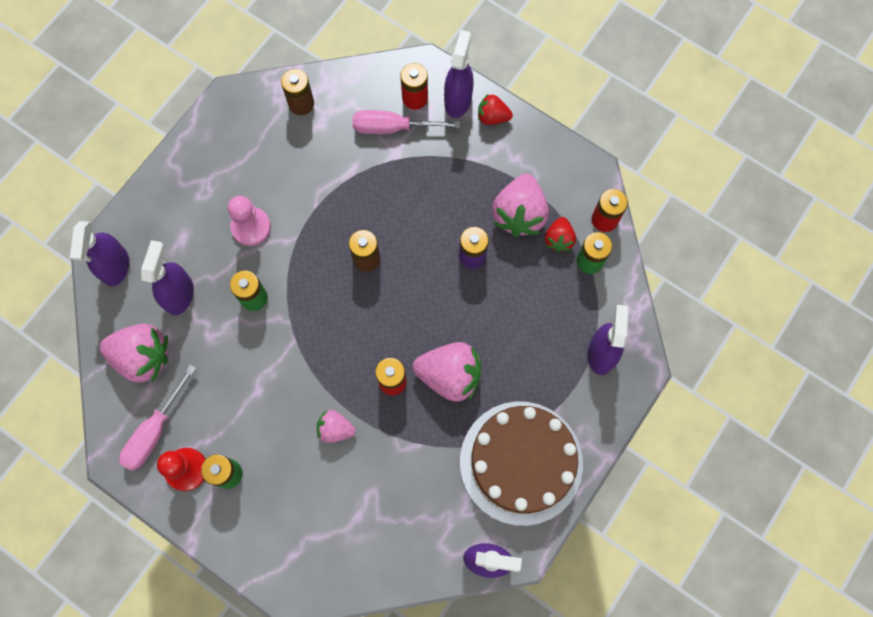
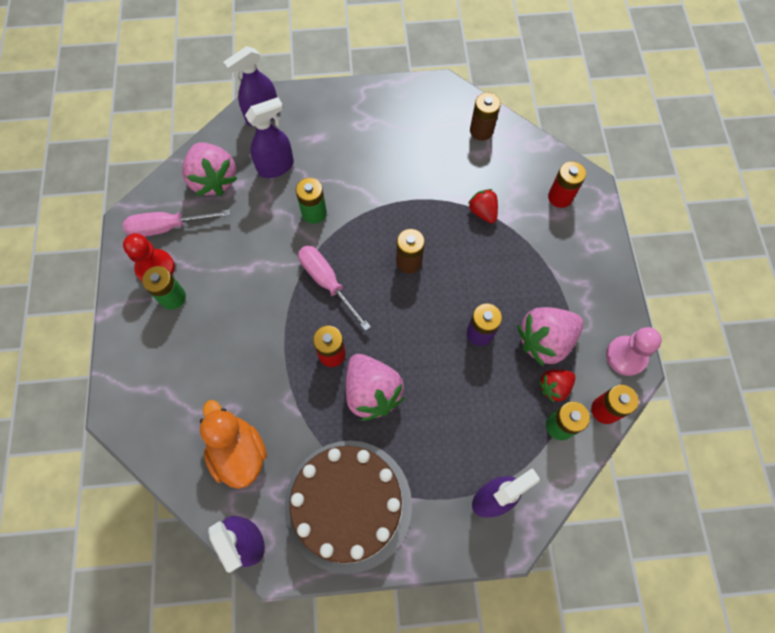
camera: 50 degrees right, 5 degrees down
pink pawn [228,196,271,246] -> pink pawn moved to [606,327,662,376]
pink strawberry [317,410,356,443] -> none
pink screwdriver [353,110,460,134] -> pink screwdriver moved to [298,245,371,331]
purple spray bottle [444,30,473,118] -> none
red strawberry [478,93,513,125] -> red strawberry moved to [468,189,498,223]
none -> orange duck [200,400,267,489]

